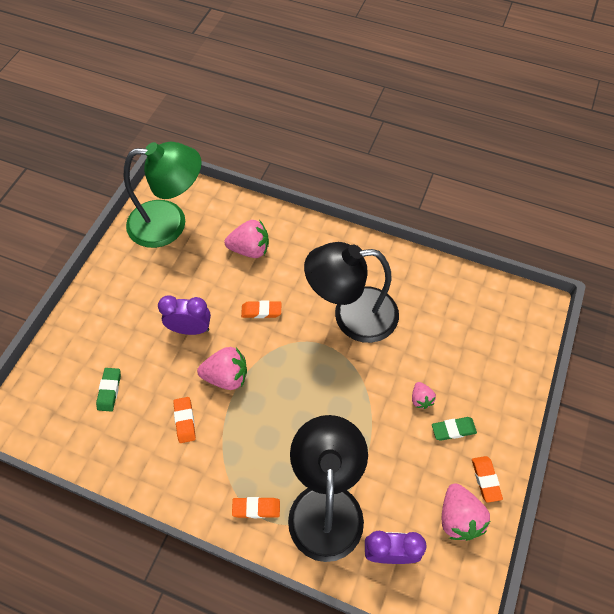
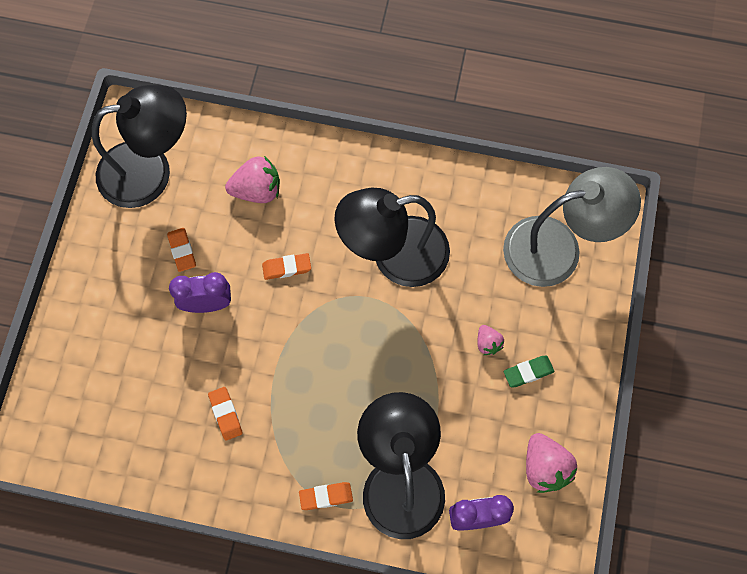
camera: 10 degrees left, 10 degrees up
green eraser [96,368,121,411] -> none
green lamp [124,142,202,248] -> black lamp [92,85,187,208]
pink strawberry [197,347,247,390] -> none
orange eraser [472,456,503,503] -> orange eraser moved to [167,228,196,272]
none -> grey lamp [503,167,641,287]

